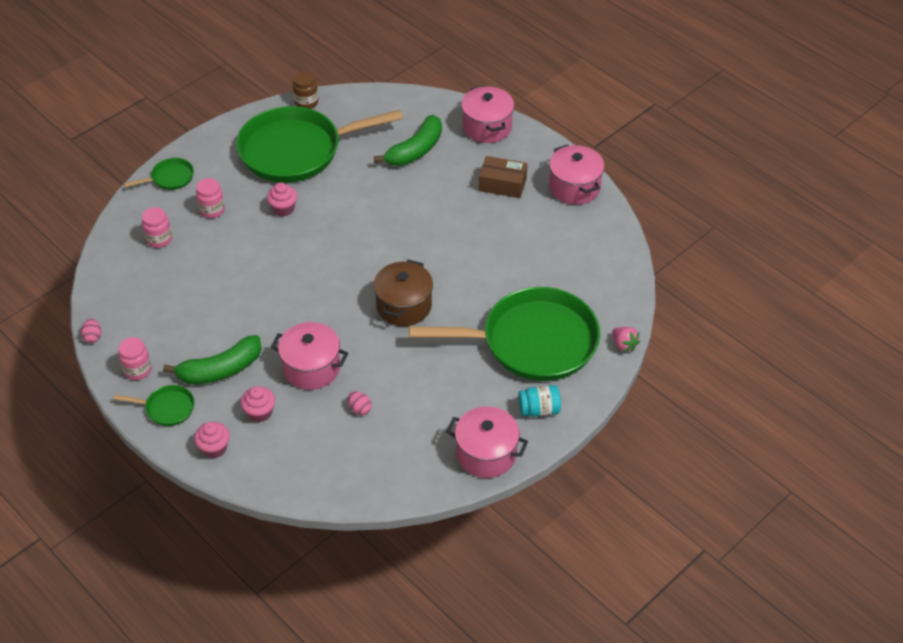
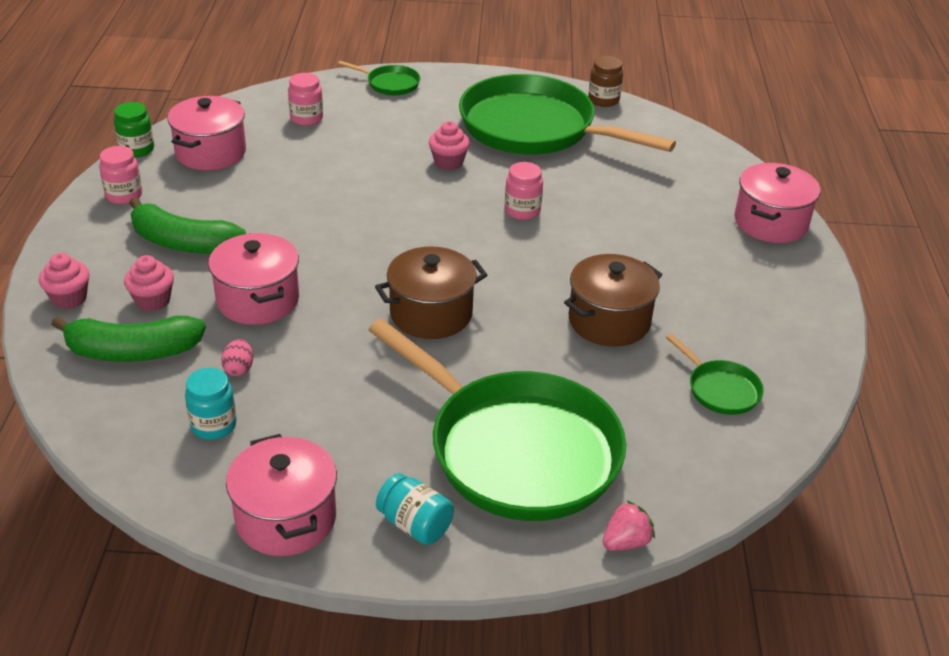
camera: 45 degrees right, 10 degrees down
pink egg [81,319,101,343] -> green jar [114,102,154,158]
green pan [114,385,194,426] -> green pan moved to [666,334,764,415]
pink jar [196,178,225,218] -> pink jar moved to [505,162,543,220]
green banana [374,115,442,166] -> green banana moved to [51,316,206,362]
brown box [479,156,528,198] -> none
pink pot [549,144,605,205] -> pink pot moved to [167,96,246,170]
pink strawberry [612,327,640,352] -> pink strawberry turned 135 degrees counterclockwise [603,500,655,551]
none -> turquoise jar [185,368,237,440]
none -> brown pot [564,254,663,347]

